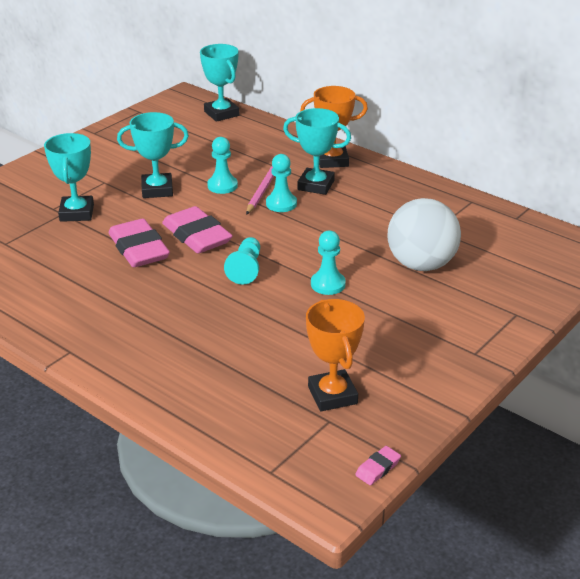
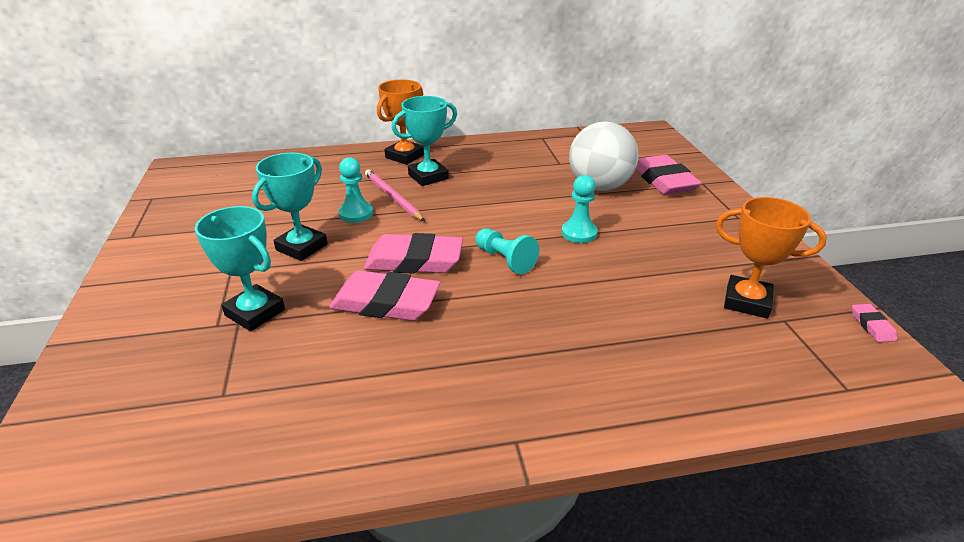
camera: 50 degrees left, 0 degrees up
turquoise trophy [200,44,239,122] -> none
turquoise pawn [266,154,297,212] -> none
none -> pink eraser [635,155,702,195]

